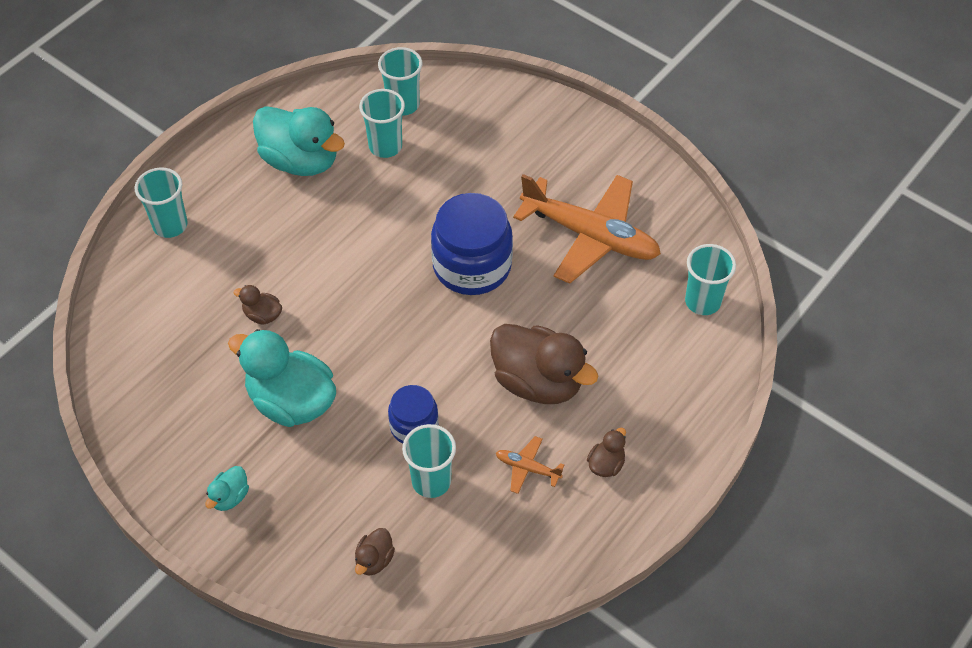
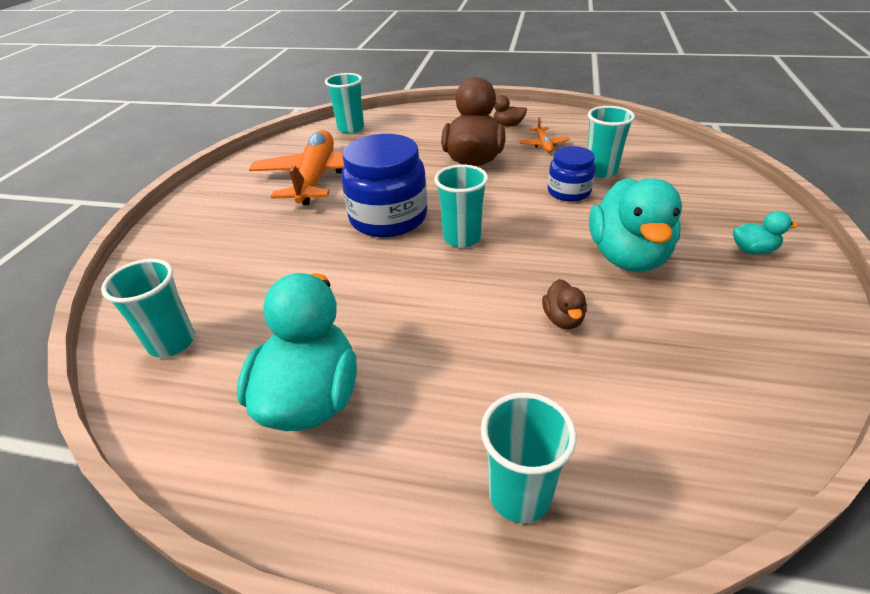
camera: 115 degrees left, 15 degrees down
brown duck [355,528,395,575] -> none
turquoise cup [359,89,405,158] -> turquoise cup moved to [434,164,488,248]

